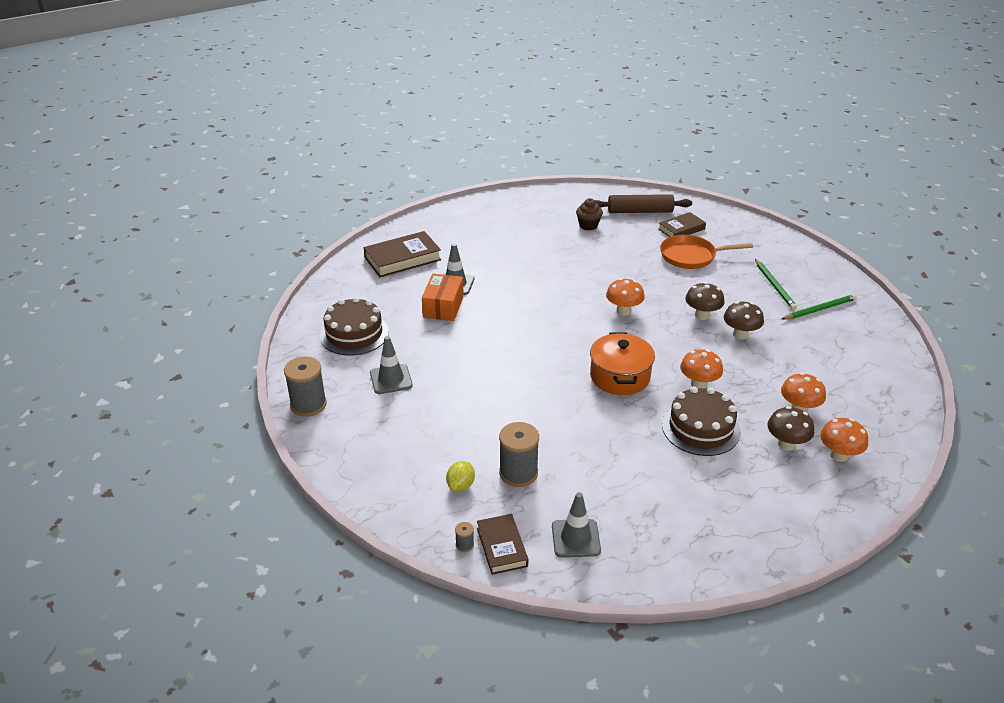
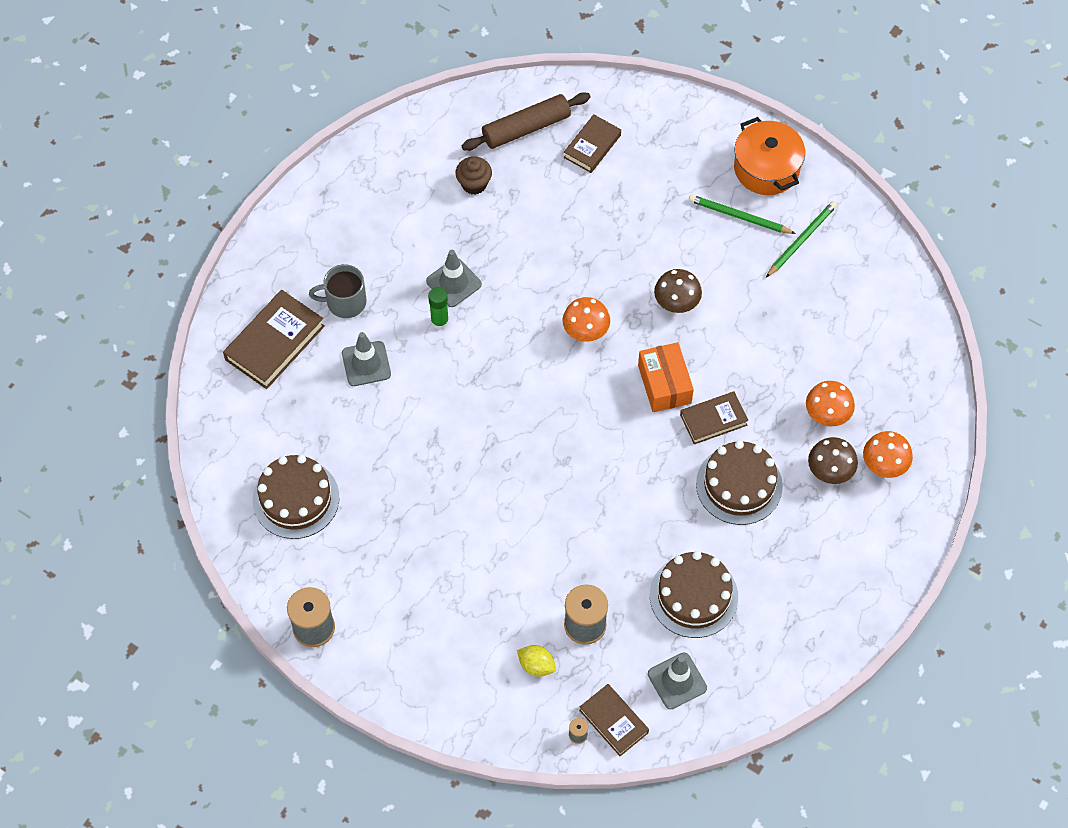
camera: 25 degrees left, 25 degrees up
grey traffic cone [370,336,413,394] -> grey traffic cone moved to [426,250,482,307]
orange box [422,274,464,321] -> orange box moved to [638,342,694,412]
yellow lemon [446,461,475,491] -> yellow lemon turned 60 degrees counterclockwise [517,645,556,677]
orange pot [590,332,655,395] -> orange pot moved to [734,117,805,195]
orange pan [660,235,753,269] -> none
orange mushroom [680,349,723,389] -> brown book [680,391,749,444]
brown mushroom [724,301,764,339] -> none
green pencil [755,259,797,310] -> green pencil turned 150 degrees clockwise [689,195,796,234]
none -> grey mug [309,264,367,318]
none -> green glue stick [428,287,449,330]
none -> brown cake [650,551,738,638]

